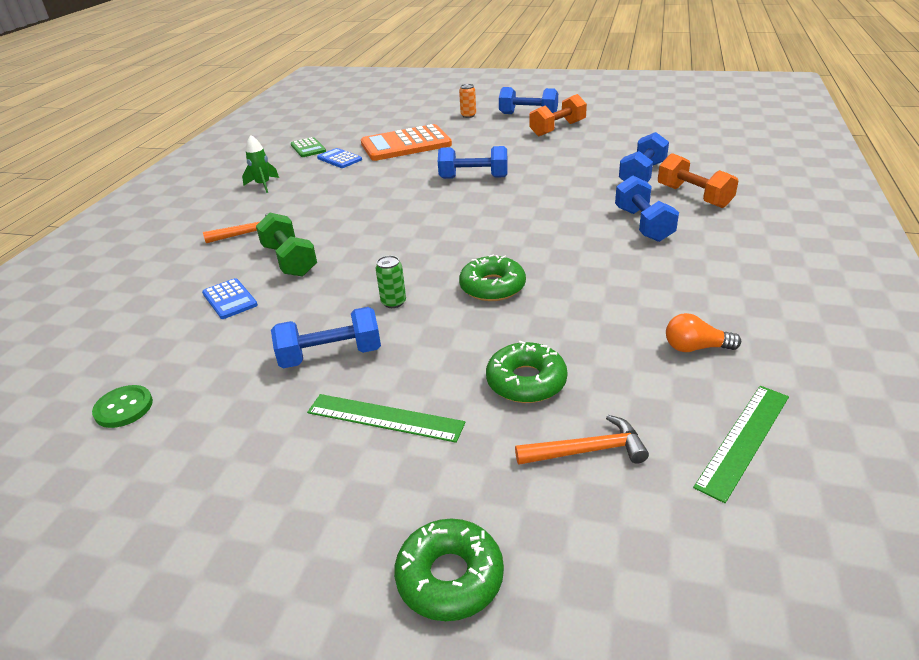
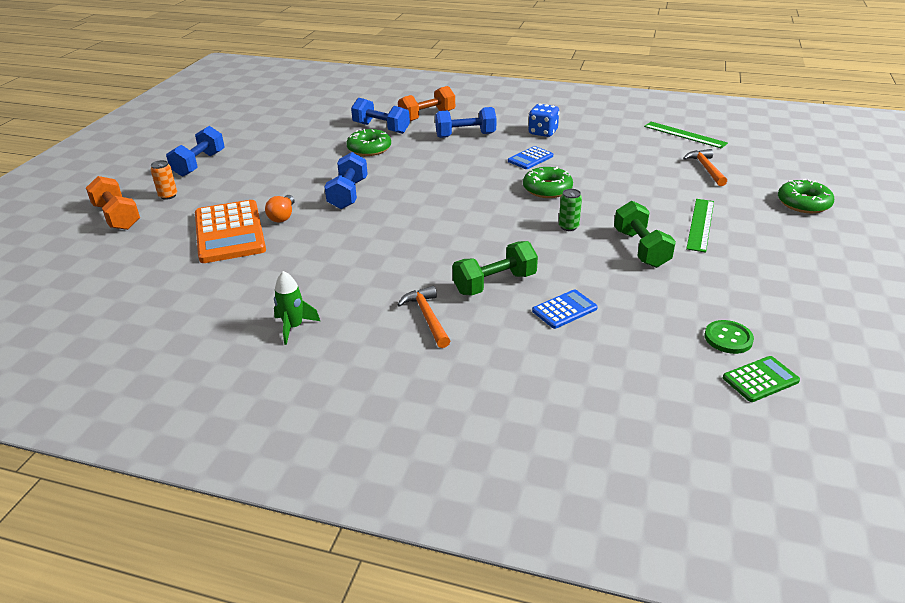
camera: 90 degrees left, 0 degrees up
blue dumbbell [271,307,381,368] -> green dumbbell [614,201,676,268]
green calculator [291,137,326,157] -> green calculator moved to [723,356,800,402]
blue calculator [317,148,362,168] -> blue calculator moved to [508,146,553,169]
green donut [486,341,568,403] -> green donut moved to [346,128,391,156]
orange dumbbell [529,94,587,136] -> orange dumbbell moved to [86,176,140,230]
orange light bulb [666,313,741,352] -> orange light bulb moved to [265,195,295,222]
none -> blue dice [528,104,560,137]

